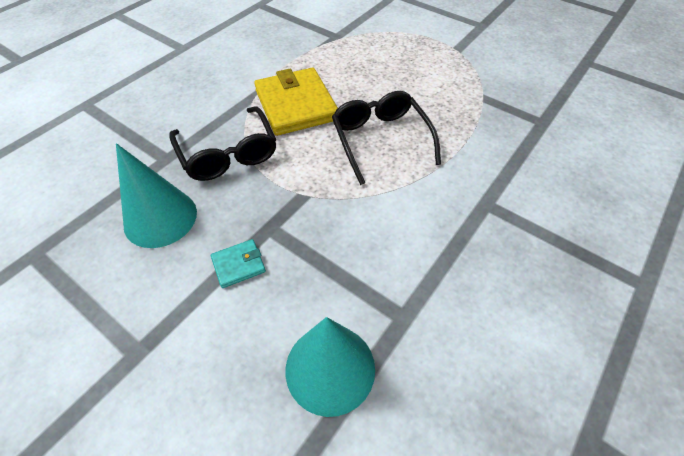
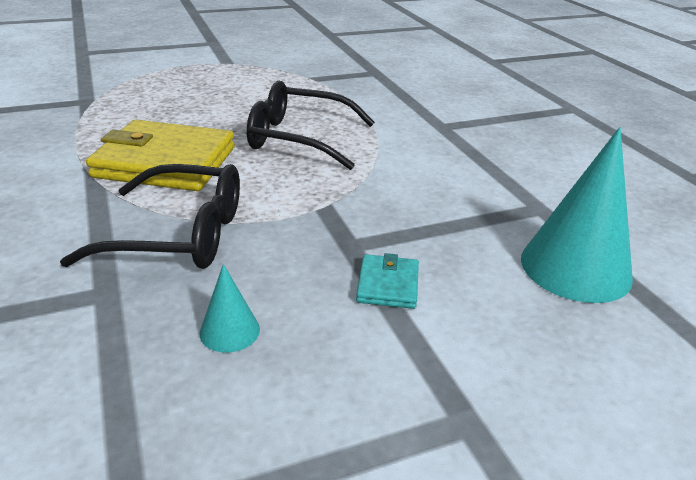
camera: 60 degrees left, 20 degrees down
turquoise cone [116,143,197,248] -> turquoise cone [199,264,260,353], size x0.47

